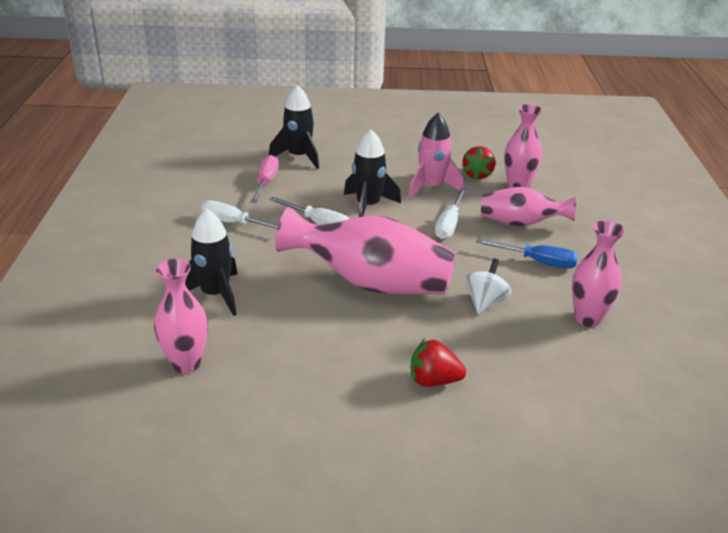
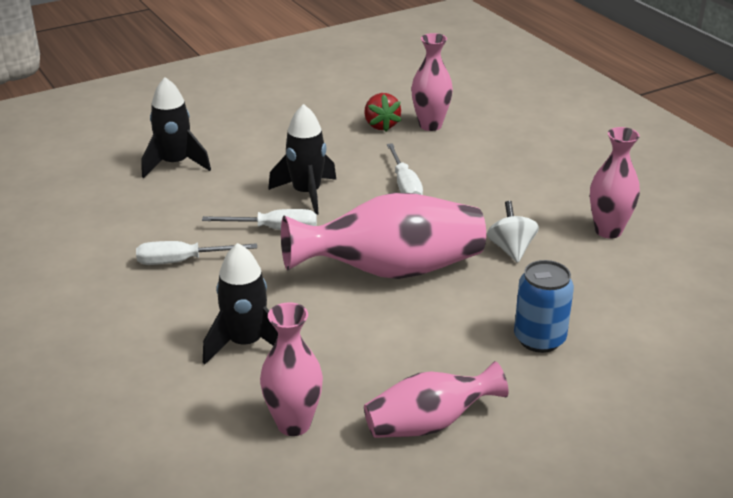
camera: 30 degrees left, 0 degrees up
pink screwdriver [250,155,279,203] -> none
pink rocket [408,113,464,199] -> none
red strawberry [411,339,466,387] -> blue can [514,260,574,353]
blue screwdriver [476,239,578,269] -> none
pink vase [481,187,576,226] -> pink vase moved to [364,361,509,438]

